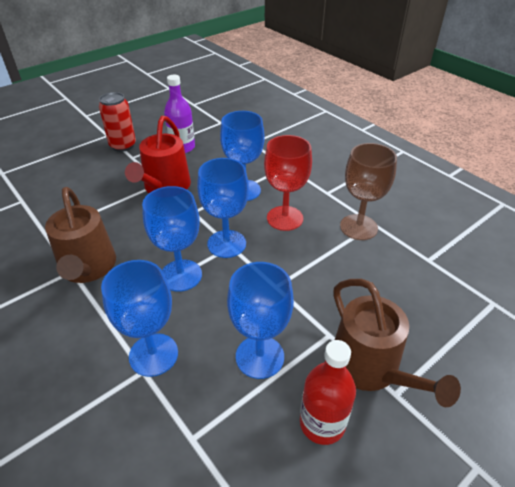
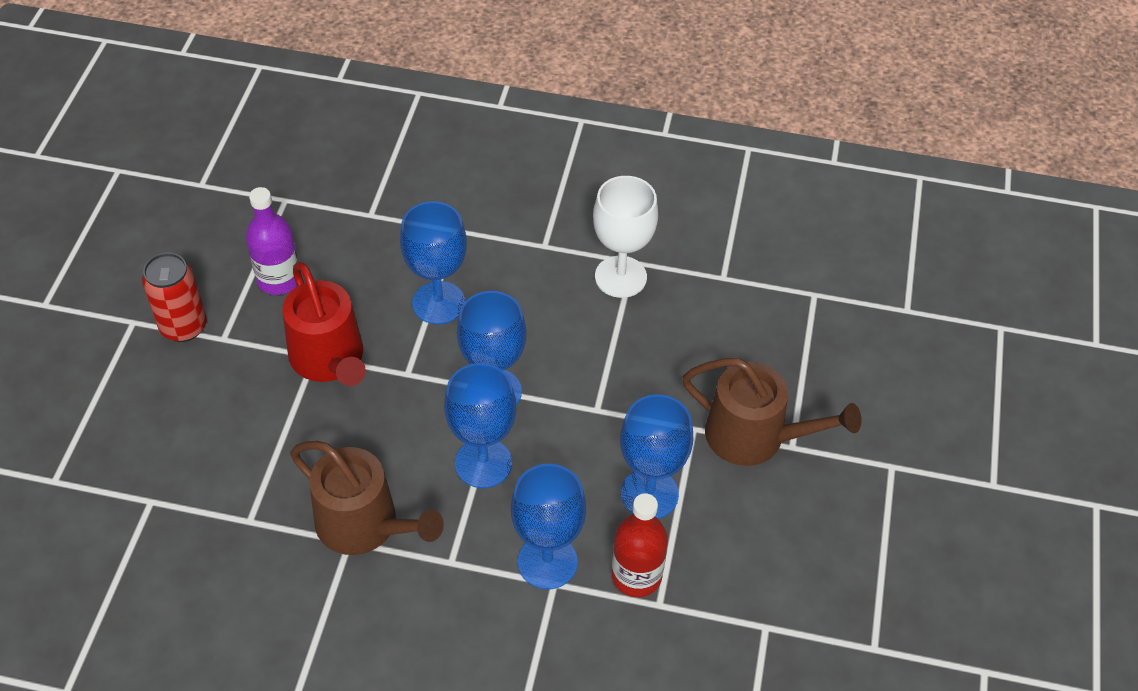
camera: 40 degrees left, 10 degrees up
red goblet [264,135,312,231] -> none
red bottle [300,340,356,445] -> red bottle moved to [612,493,668,597]
brown goblet [340,143,397,240] -> white goblet [593,176,658,298]

